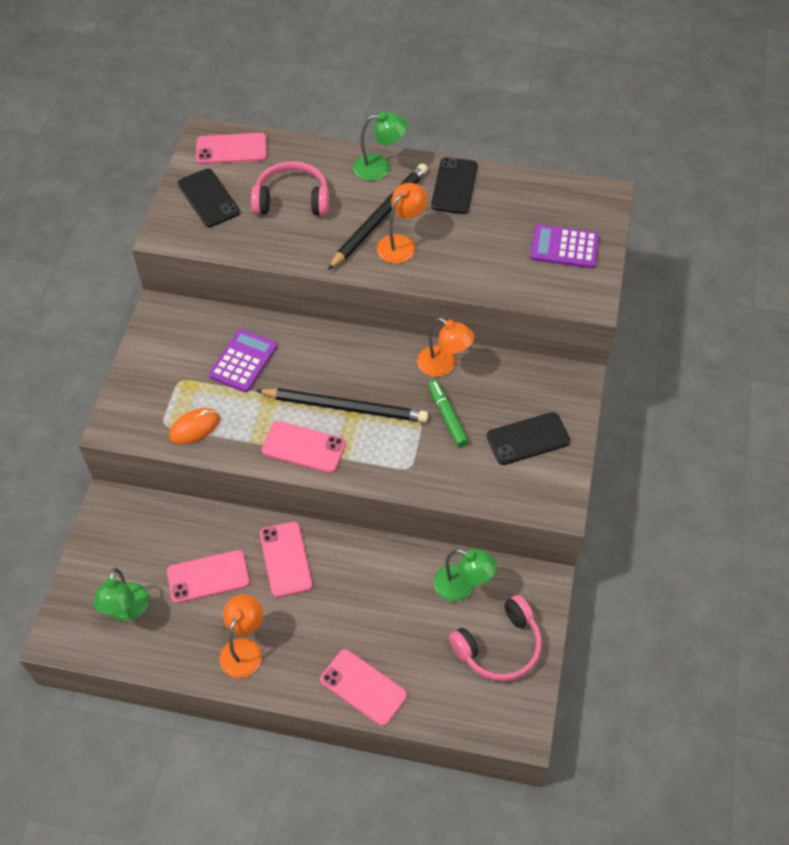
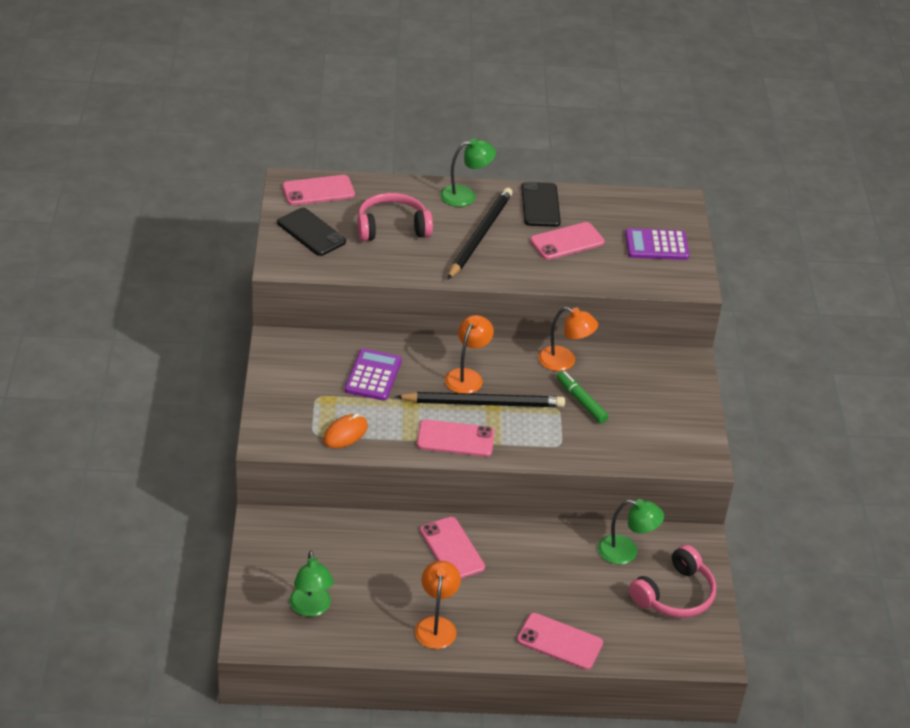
camera: 15 degrees left, 15 degrees down
pink phone [167,550,250,603] -> pink phone moved to [530,222,605,260]
orange lamp [377,183,427,264] -> orange lamp moved to [445,315,494,394]
black phone [487,412,571,465] -> none

